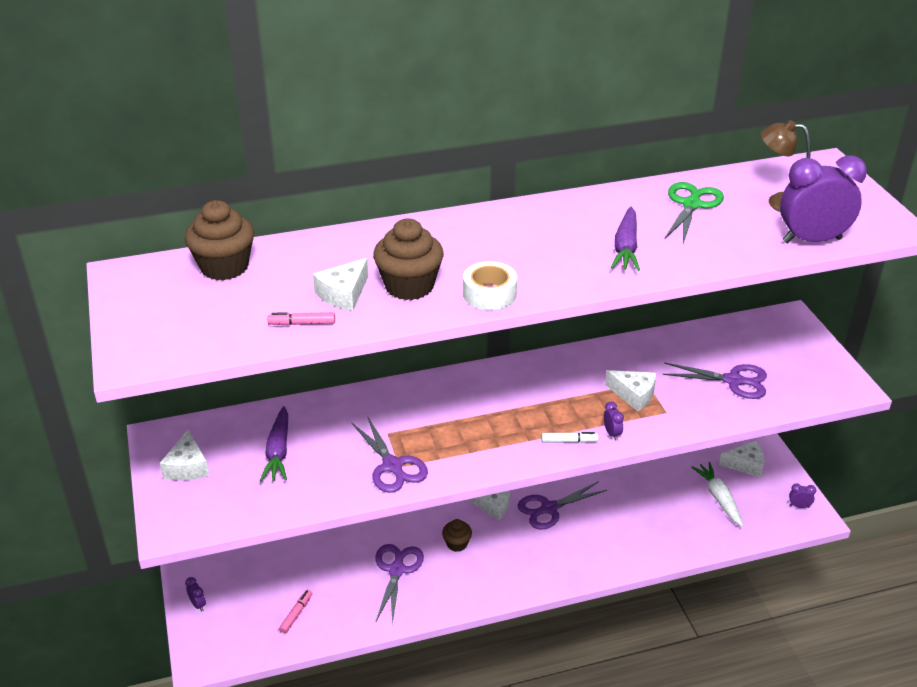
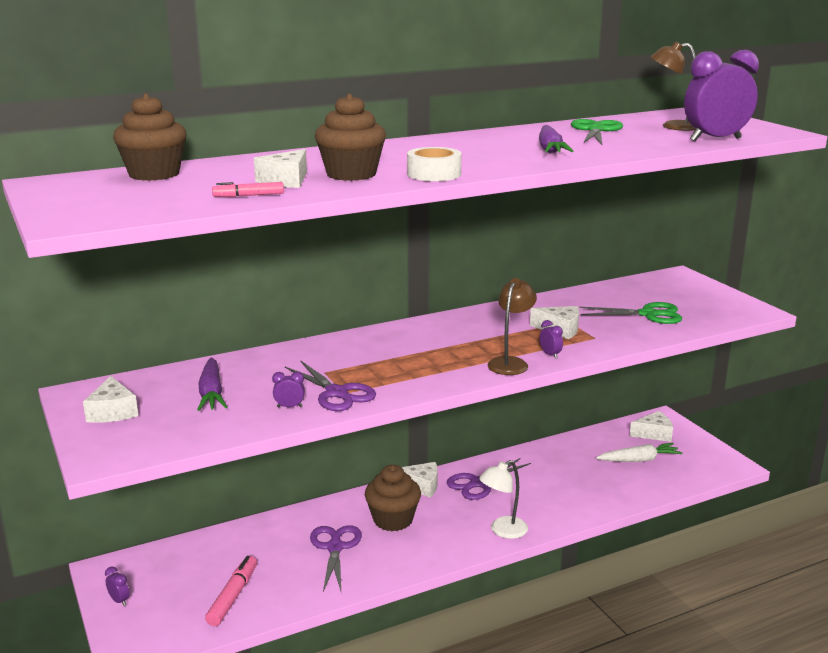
camera: 10 degrees left, 15 degrees down
pink marker [279,590,312,633] -> pink marker [205,556,257,626], size x1.63
brown cupcake [442,519,472,552] -> brown cupcake [365,465,421,531], size x1.80
white marker [542,432,598,443] -> brown lamp [488,278,537,375]
purple scissors [662,362,767,399] -> green scissors [580,302,683,324]
white carrot [691,462,743,527] -> white carrot turned 105 degrees clockwise [596,443,683,462]
purple clock [789,483,816,508] -> purple clock moved to [272,372,305,408]
none -> white lamp [479,460,528,539]

